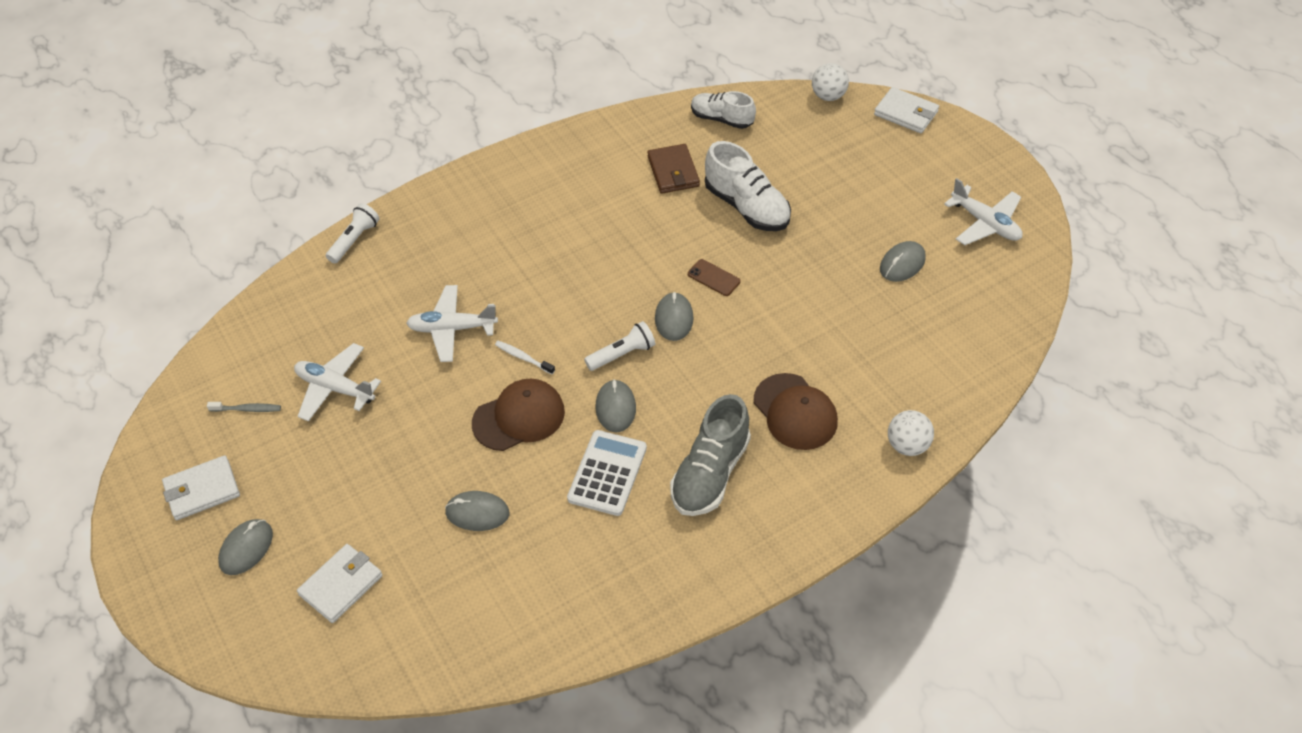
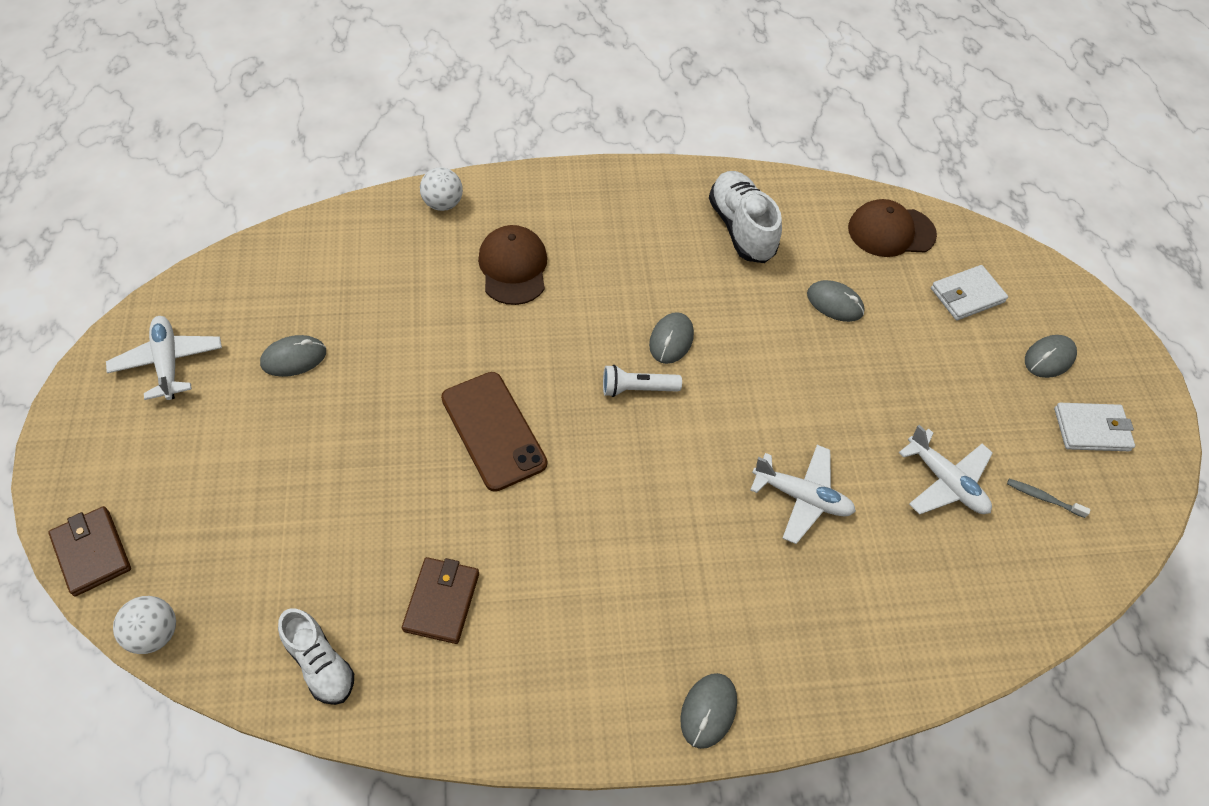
camera: 160 degrees left, 5 degrees up
white flashlight [326,203,379,263] -> none
brown cap [472,379,565,451] -> brown cap moved to [848,199,937,257]
white toothbrush [495,341,555,374] -> none
white calculator [567,430,647,516] -> none
grey mouse [655,292,694,341] -> grey mouse moved to [680,673,737,749]
grey shoe [670,394,751,516] -> none
brown phone [688,259,740,296] -> brown phone [441,372,547,492], size x2.13
white shoe [705,141,791,231] -> white shoe moved to [709,171,782,263]
white wallet [874,87,939,133] -> brown wallet [48,506,131,596]

